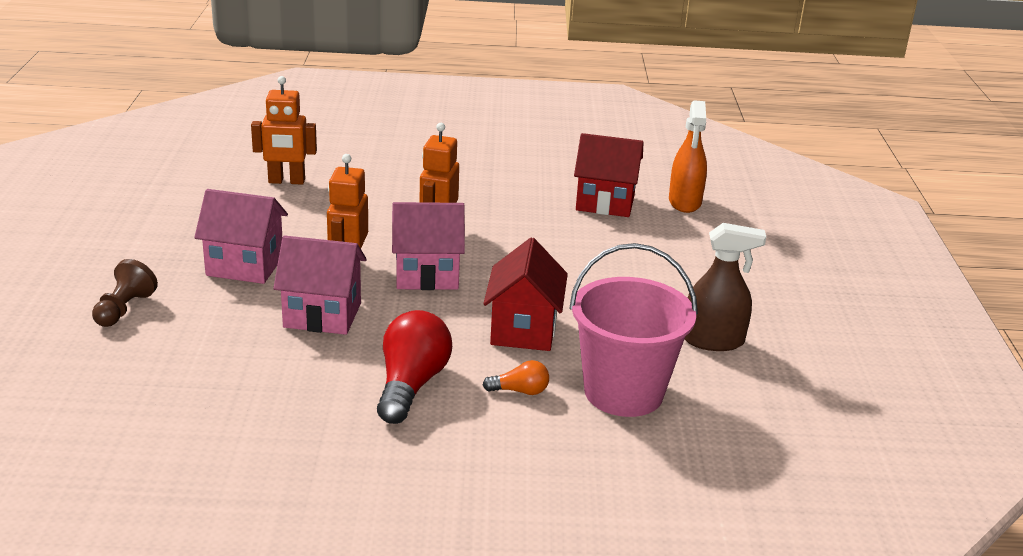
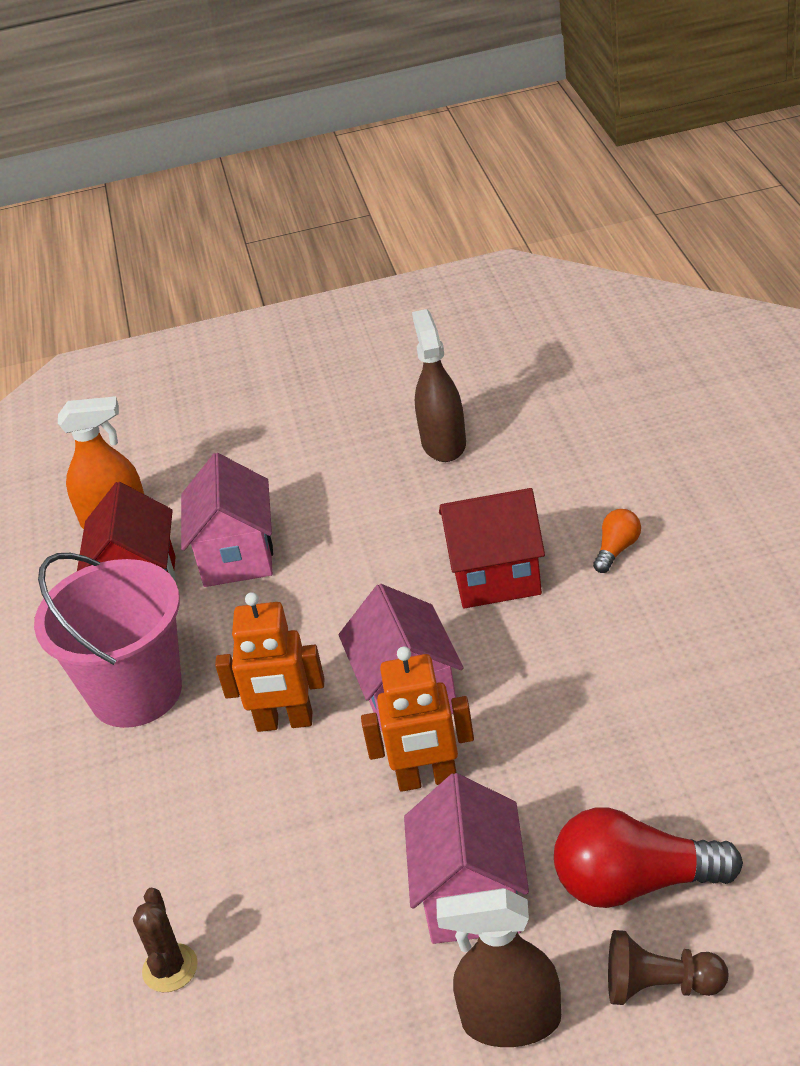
camera: 95 degrees left, 10 degrees up
orange robot [251,76,317,184] -> brown cactus [133,888,198,992]
pink house [273,235,367,335] -> pink house moved to [181,453,273,587]
red light bulb [377,310,452,424] -> red light bulb moved to [554,807,743,908]
orange light bulb [483,360,549,395] -> orange light bulb turned 45 degrees clockwise [593,509,641,573]
pink bucket [569,243,698,417] -> pink bucket moved to [34,553,182,728]
none -> brown spray bottle [436,888,561,1047]

